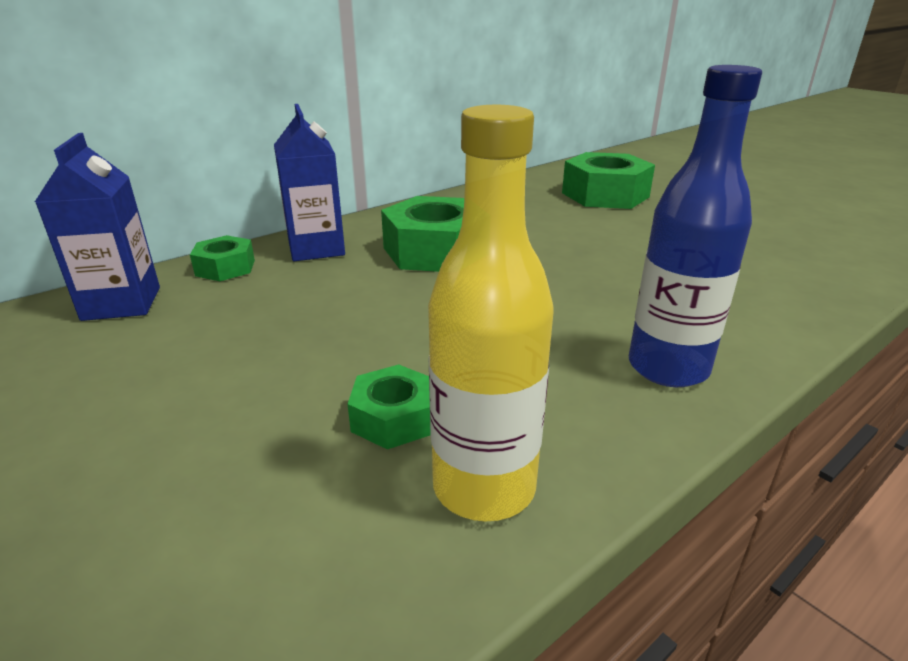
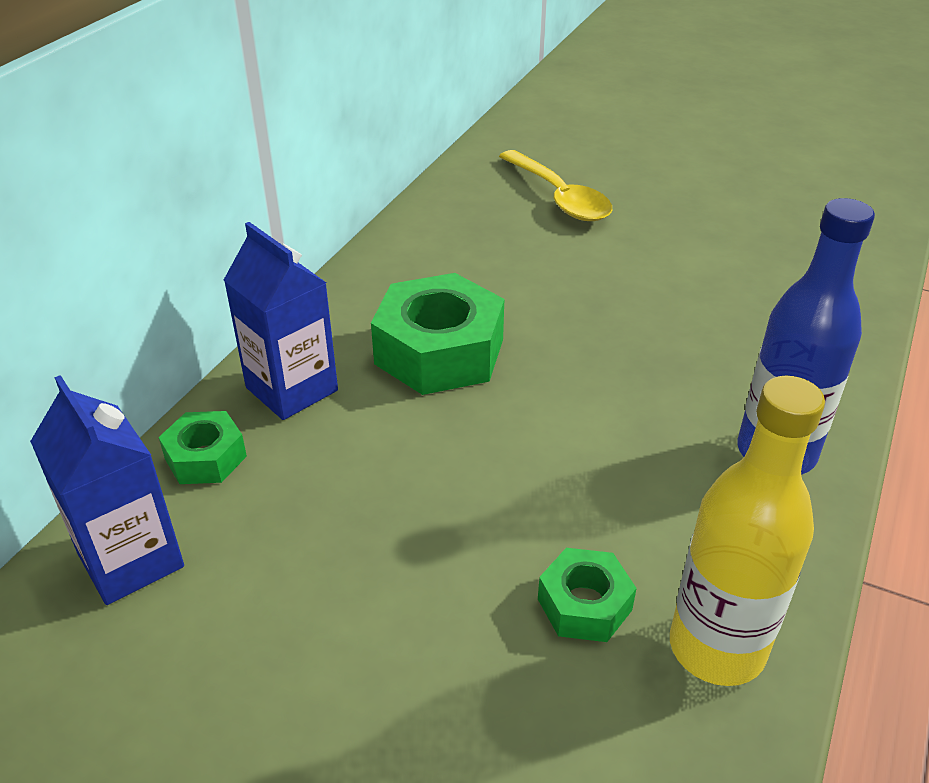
camera: 25 degrees left, 10 degrees up
green nut [562,152,655,209] -> yellow spoon [499,150,612,221]

